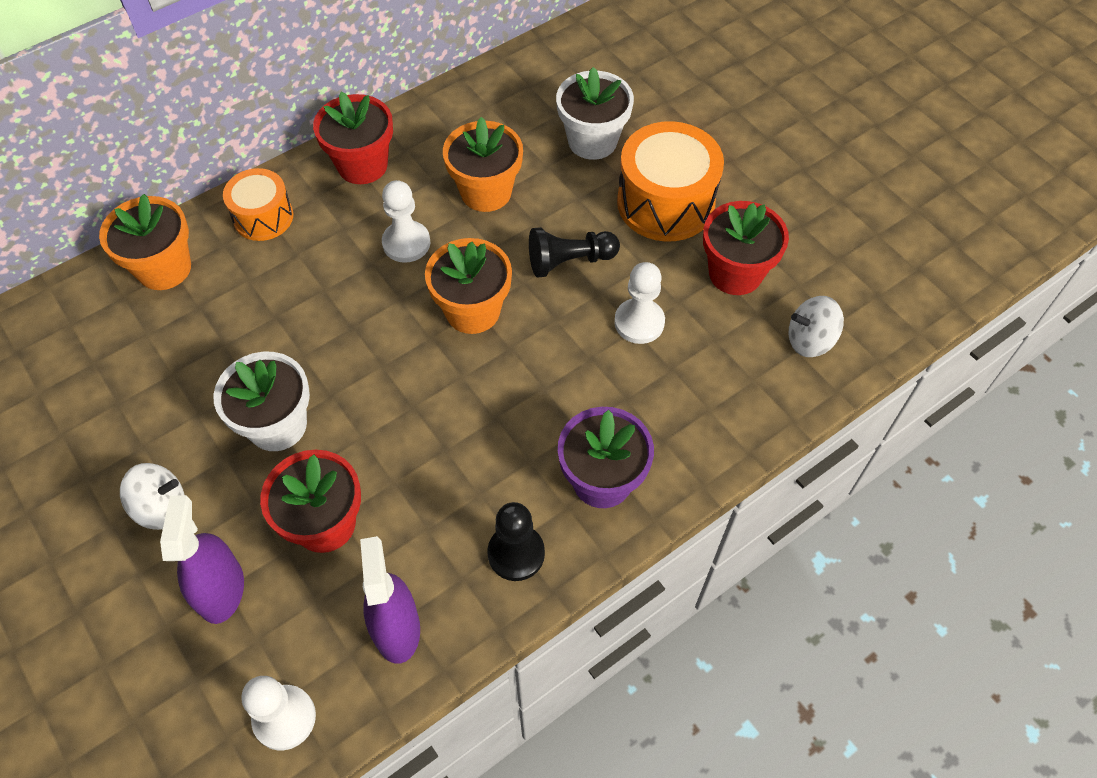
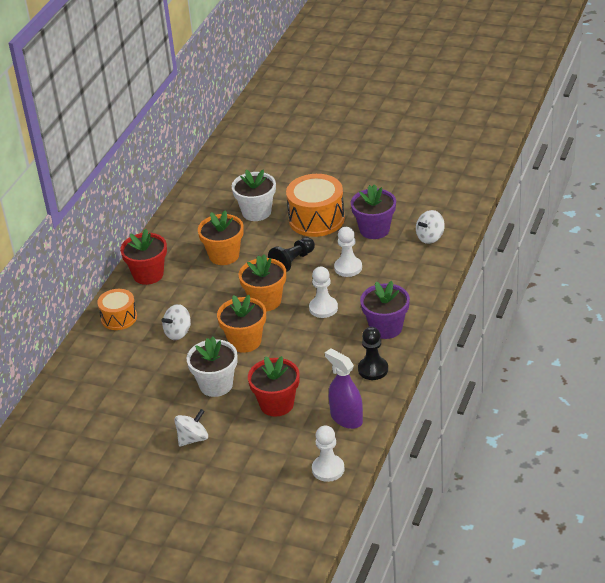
camera: 30 degrees left, 20 degrees down
orange flower pot [99,194,191,290] -> orange flower pot moved to [217,295,266,353]
purple spray bottle [160,495,244,624] -> none
white pawn [382,180,430,263] -> white pawn moved to [309,267,338,318]
red flower pot [703,201,789,295] -> purple flower pot [351,184,396,239]
none -> white spinning top [161,304,191,340]

